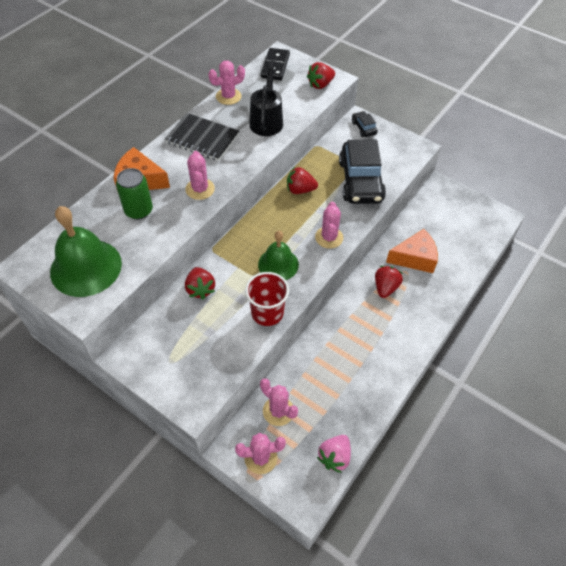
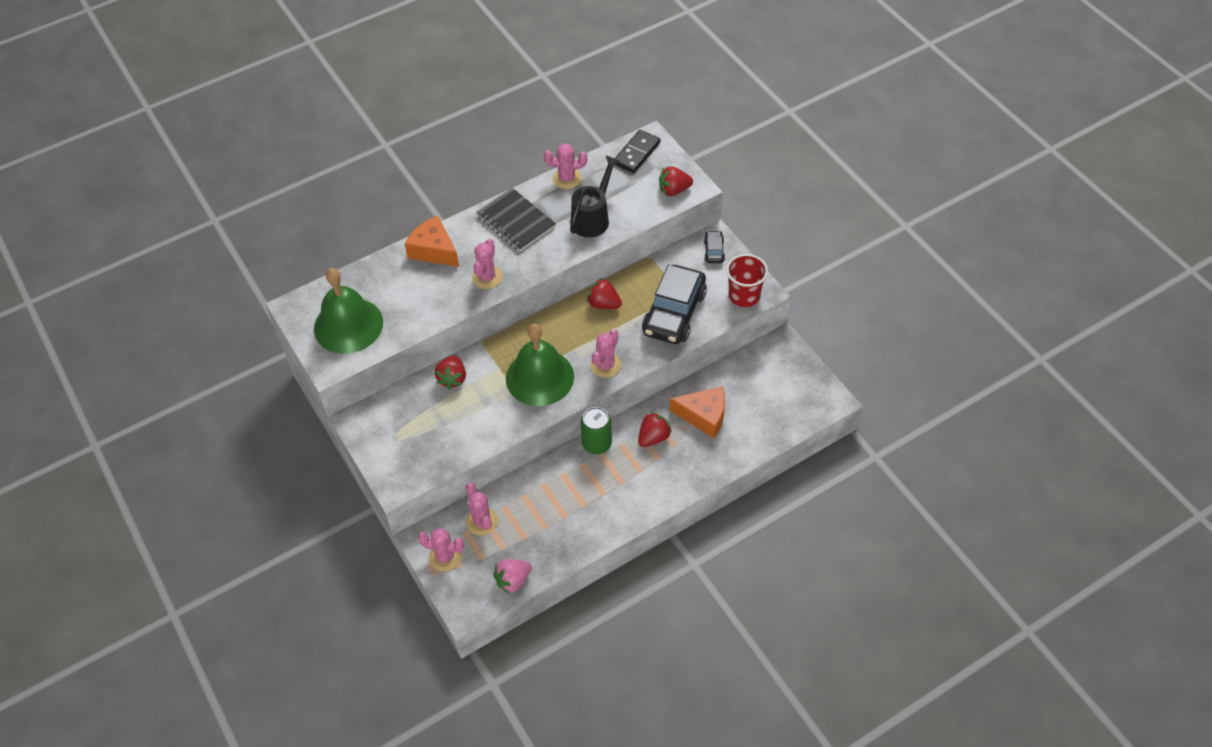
camera: 25 degrees right, 0 degrees up
green can [116,168,153,219] -> green can moved to [581,407,612,454]
red cup [245,272,289,326] -> red cup moved to [726,254,768,307]
green bell [258,231,299,280] -> green bell [506,323,574,406], size x1.57

